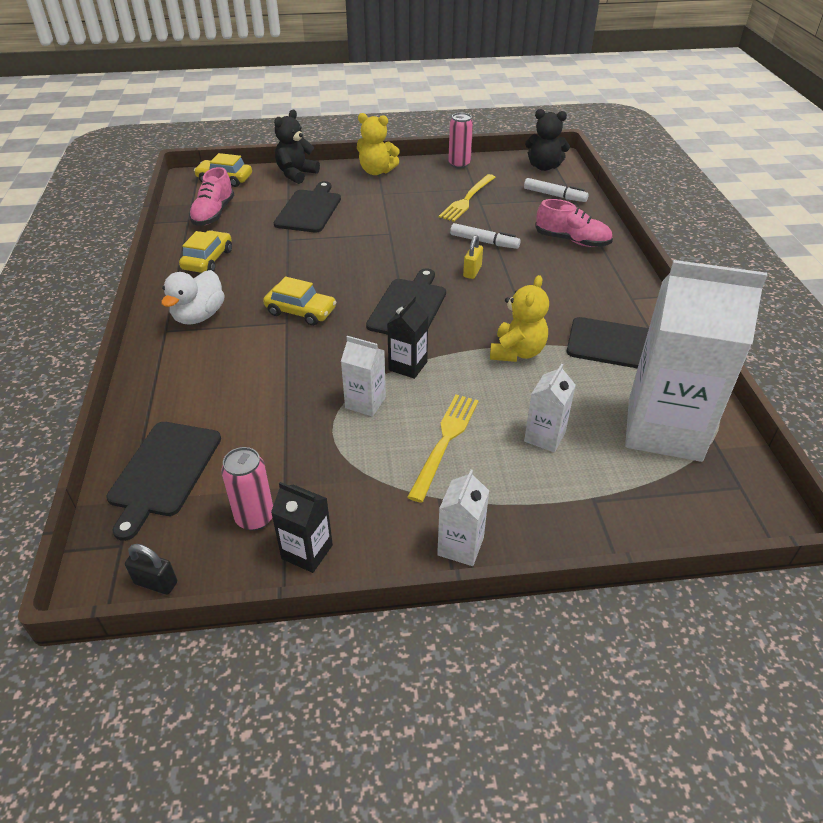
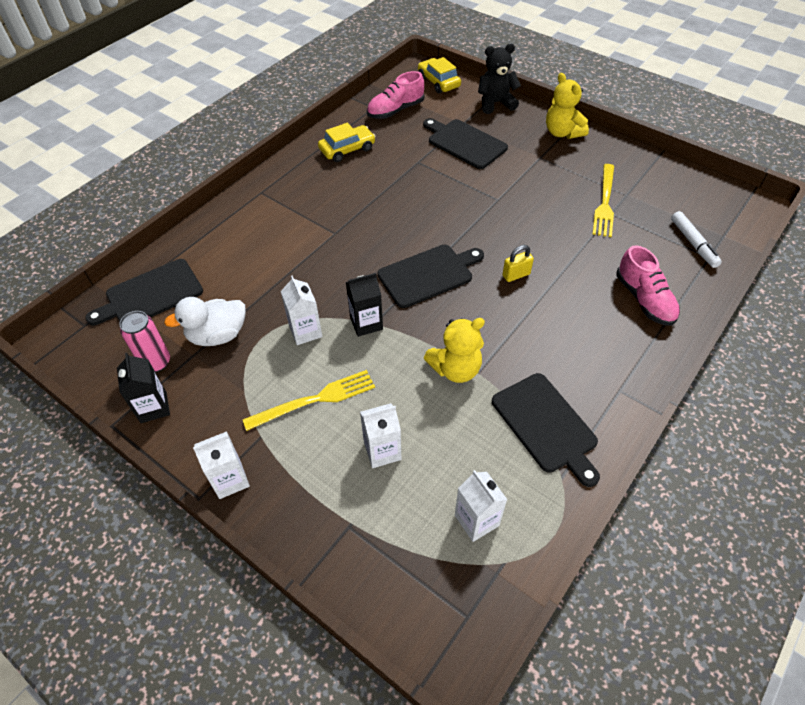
camera: 45 degrees right, 10 degrees up
black padlock [125,544,177,595] -> none
white duck [161,270,225,325] -> white duck moved to [164,297,246,346]
yellow car [263,277,336,326] -> none
black cutting board [274,181,341,233] -> black cutting board turned 105 degrees counterclockwise [423,118,508,169]
yellow fork [439,174,496,222] -> yellow fork turned 60 degrees counterclockwise [592,164,614,237]
pink can [448,113,473,168] -> none
white marker [450,223,521,249] -> none
black teddy bear [525,109,570,171] -> none
white carton [625,260,767,462] -> white carton [455,470,508,542], size x0.44

